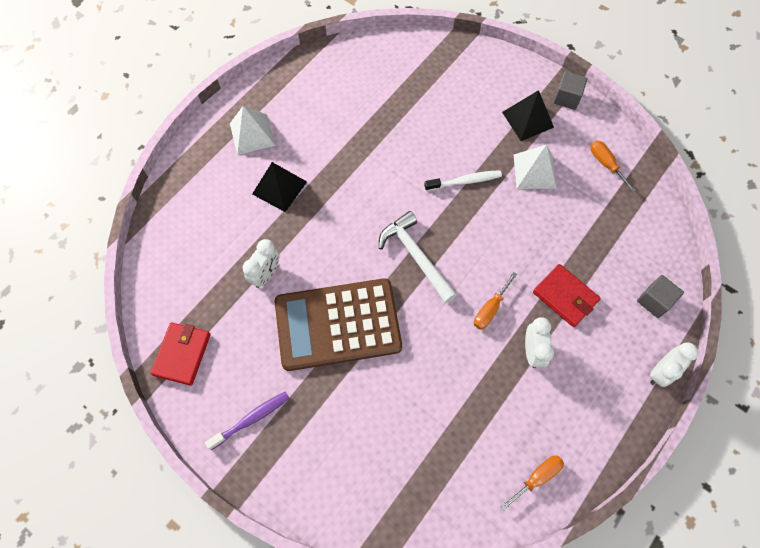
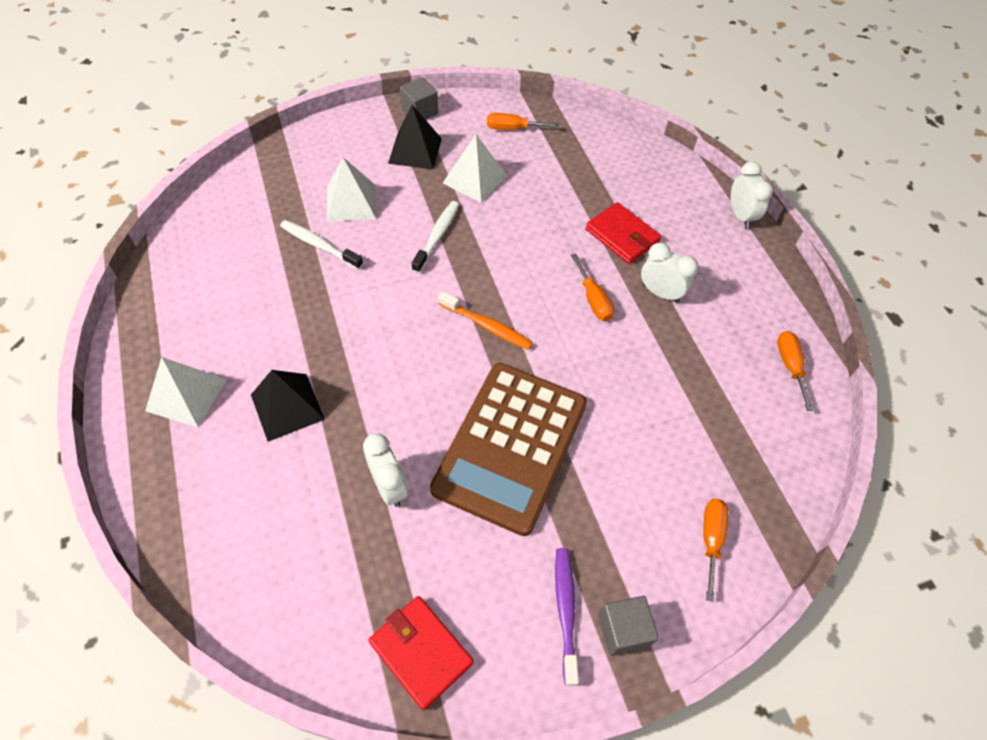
camera: 60 degrees left, 10 degrees down
white hammer [379,211,457,303] -> orange toothbrush [438,291,533,350]
red wallet [533,264,601,327] -> red wallet turned 60 degrees clockwise [586,202,661,264]
grey cube [637,275,684,318] -> grey cube moved to [598,596,659,656]
none -> white toothbrush [280,220,363,270]
none -> white pyramid [327,157,376,222]
none -> orange screwdriver [703,499,728,602]

